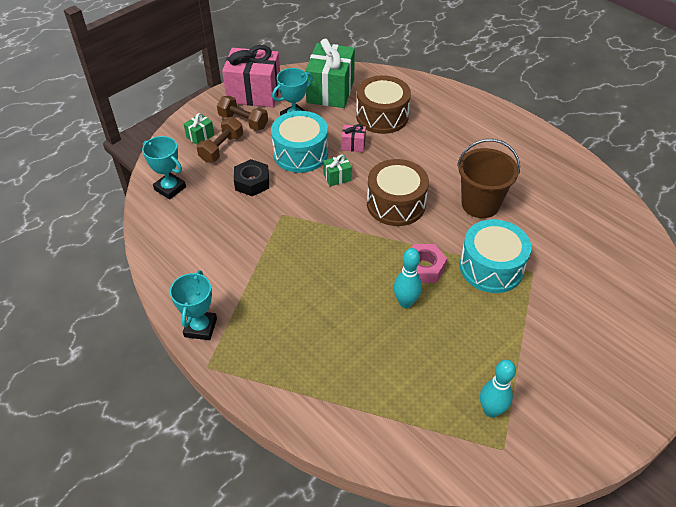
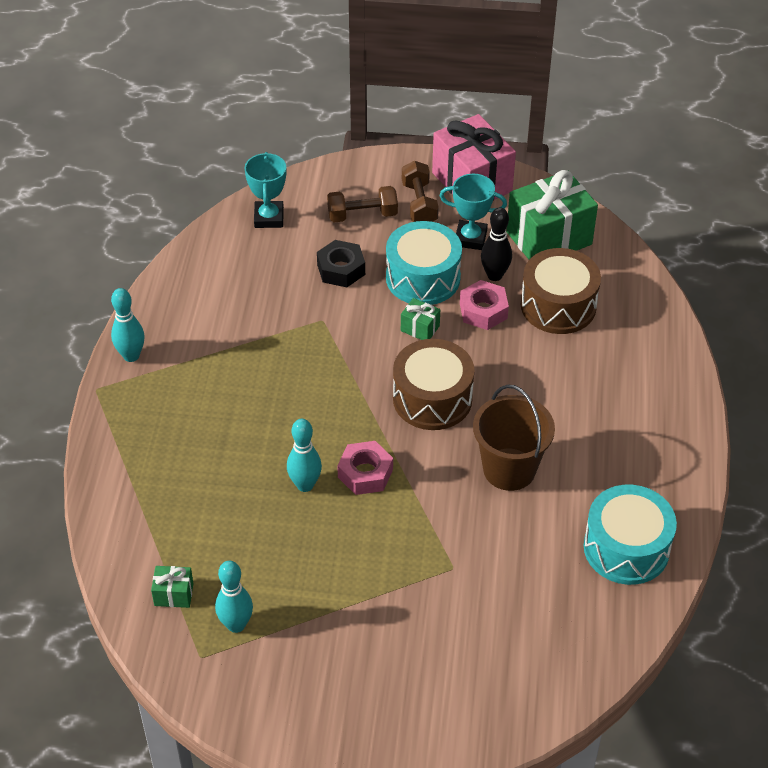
camera: 50 degrees right, 0 degrees up
turquoise trophy [170,270,217,340] -> turquoise bowling pin [111,288,145,362]
green gift [184,113,214,145] -> green gift moved to [151,566,194,608]
pink gift [341,124,366,152] -> pink nut [460,280,509,330]
turquoise drum [460,219,532,293] -> turquoise drum moved to [584,485,677,585]
none -> black bowling pin [481,208,512,281]

